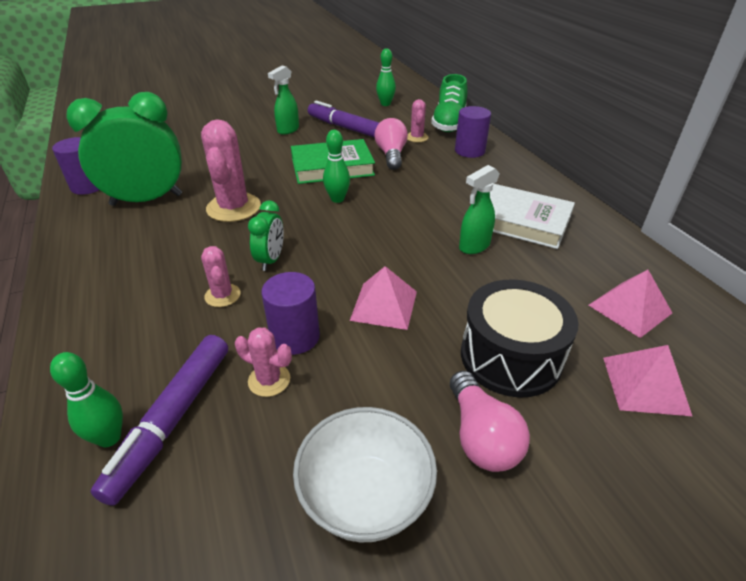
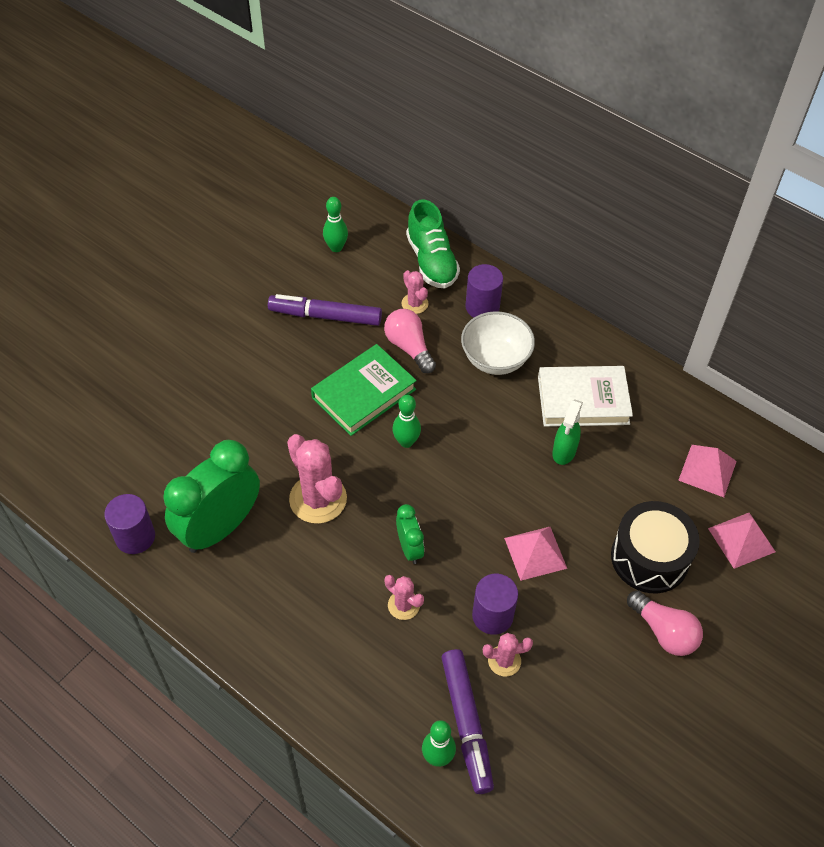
camera: 30 degrees left, 15 degrees up
green spray bottle [268,66,299,135] -> none
white bowl [293,407,437,542] -> white bowl moved to [461,311,535,375]

